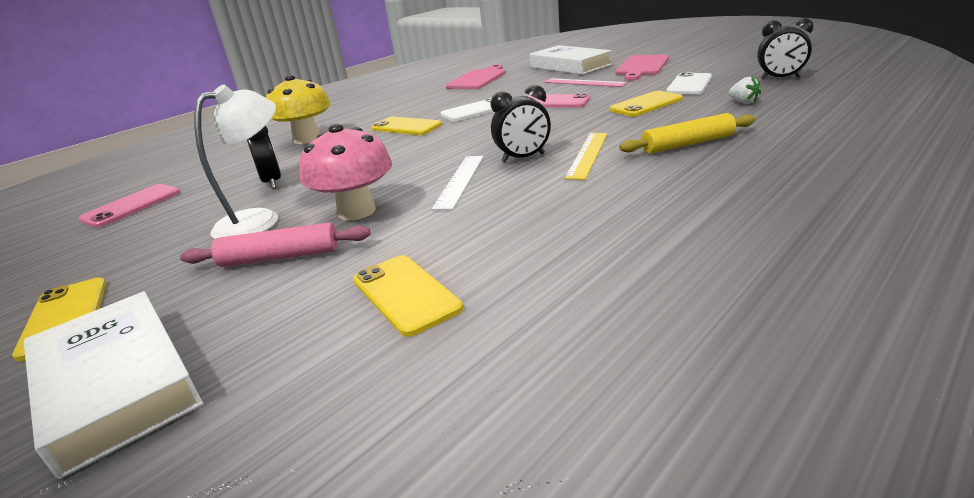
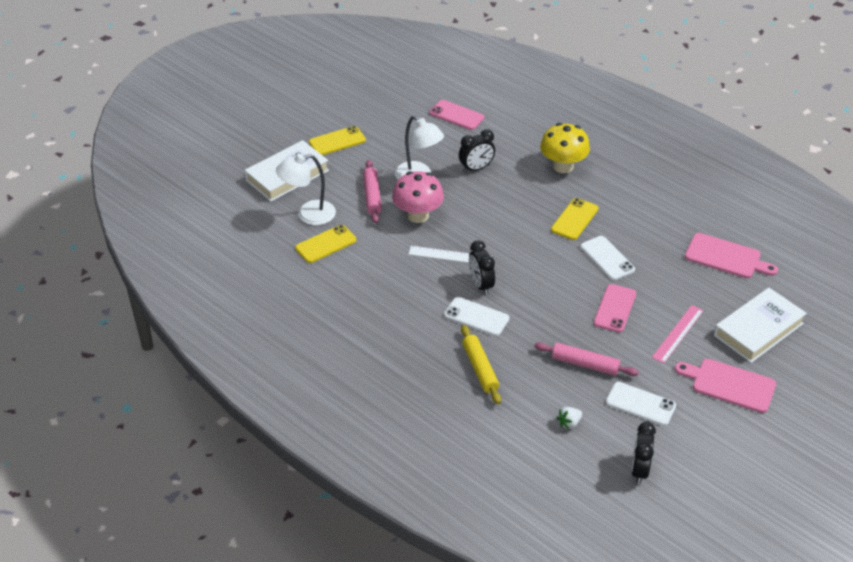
camera: 85 degrees right, 15 degrees up
yellow ruler [565,133,608,180] -> white phone [444,297,509,336]
yellow phone [609,91,683,117] -> pink rolling pin [534,342,639,376]
none -> white lamp [276,154,336,225]

